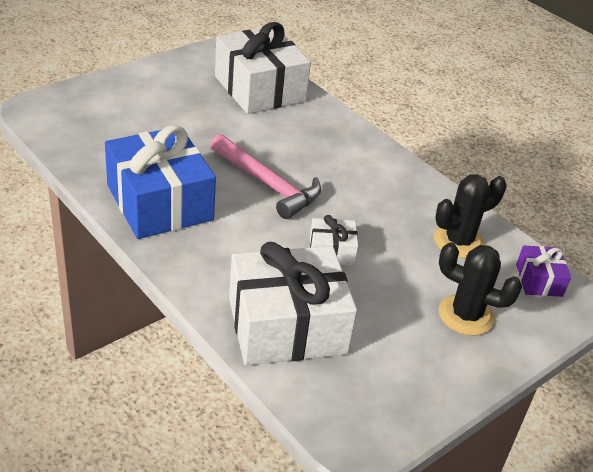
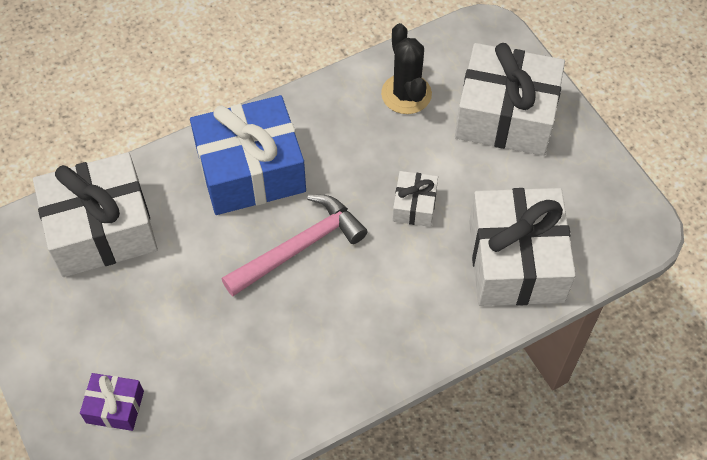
camera: 75 degrees left, 20 degrees up
blue gift [105,125,216,239] -> blue gift moved to [190,95,306,215]
black cactus [439,242,522,336] -> white gift [455,43,565,156]
purple gift [516,245,571,297] -> purple gift moved to [80,373,144,431]

